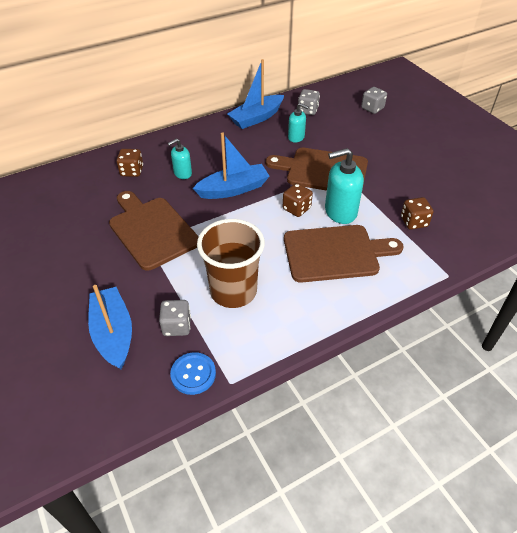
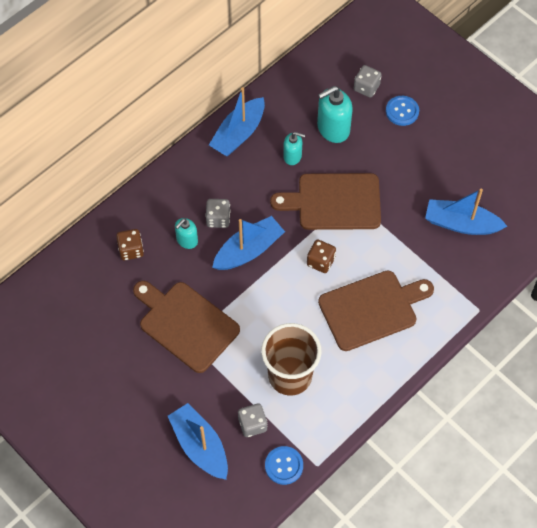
camera: 15 degrees left, 15 degrees up
grey dice [298,89,320,115] -> grey dice moved to [205,199,230,228]
turquoise soap dispenser [325,148,364,224] -> turquoise soap dispenser moved to [317,86,353,143]
brown dice [401,197,433,230] -> none
none -> blue button [386,96,419,126]
none -> blue boat [425,189,507,235]

